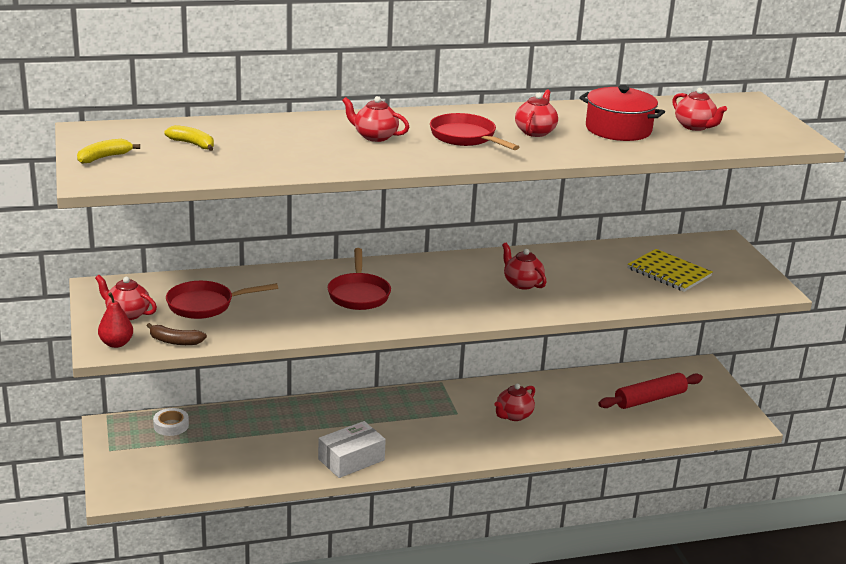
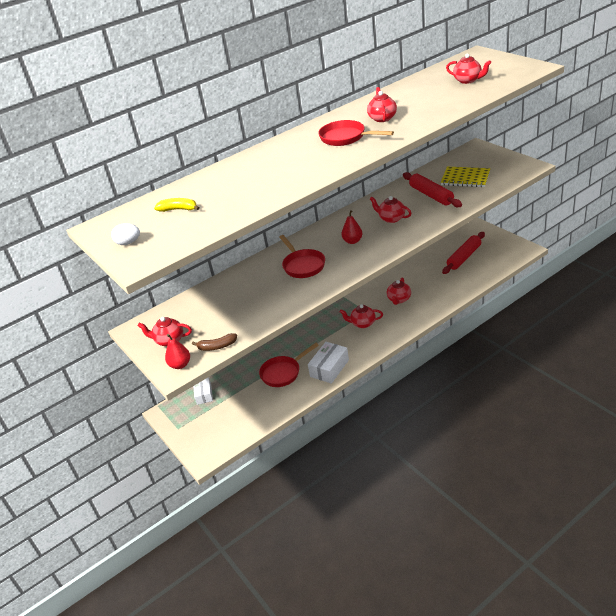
camera: 15 degrees left, 10 degrees up
yellow banana [77,139,140,164] -> white egg [111,223,140,245]
white tape [153,408,189,436] -> white box [193,377,213,405]
red pan [166,281,278,319] -> red pan moved to [259,343,319,387]
red teapot [342,96,409,142] -> red teapot moved to [340,304,383,328]
red pot [579,86,665,141] -> none
none -> red pear [341,210,363,244]
none -> red rolling pin [403,172,462,207]

